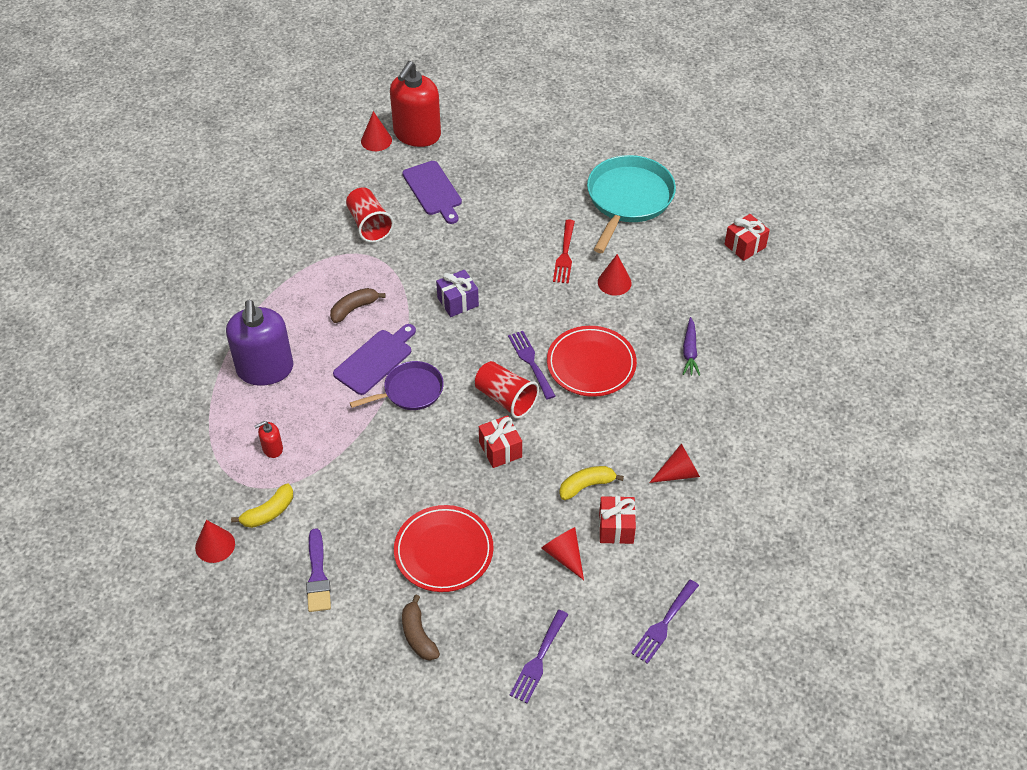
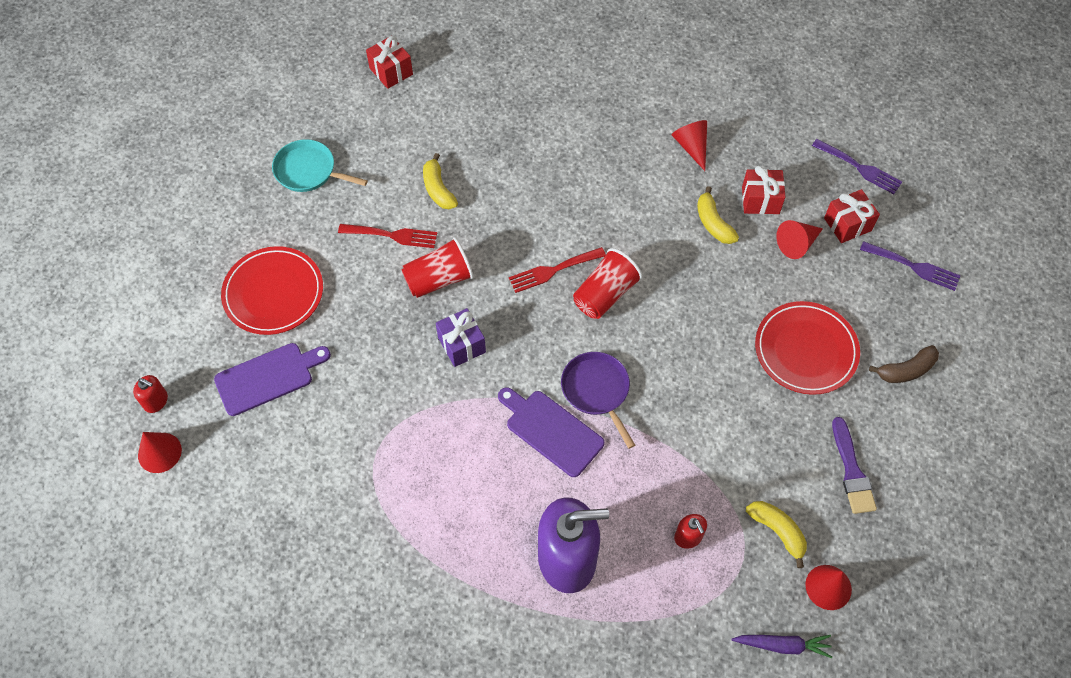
camera: 90 degrees left, 10 degrees up
purple brush [306,528,331,612] -> purple brush turned 90 degrees clockwise [832,417,877,514]
brown banana [330,288,386,323] -> none
red cup [346,187,394,243] -> red cup moved to [401,237,474,298]
red soap dispenser [390,61,441,147] -> red soap dispenser [133,375,168,413], size x0.42
red gift [479,415,522,468] -> red gift moved to [824,189,880,243]
purple fork [508,331,555,400] -> red fork [509,247,606,293]
red plate [547,326,637,397] -> red plate moved to [221,246,323,335]
turquoise pan [587,155,676,253] -> turquoise pan [272,139,368,192], size x0.60
red cone [598,254,632,296] -> yellow banana [423,153,458,209]
purple carrot [683,317,700,376] -> purple carrot moved to [731,635,832,658]

